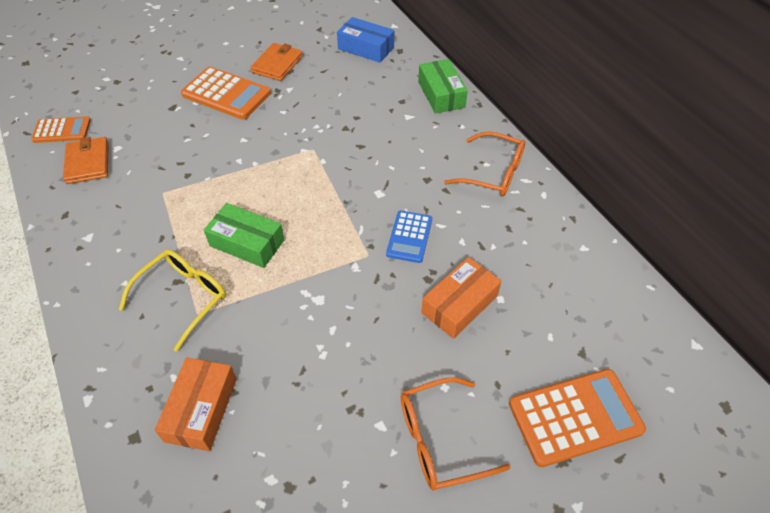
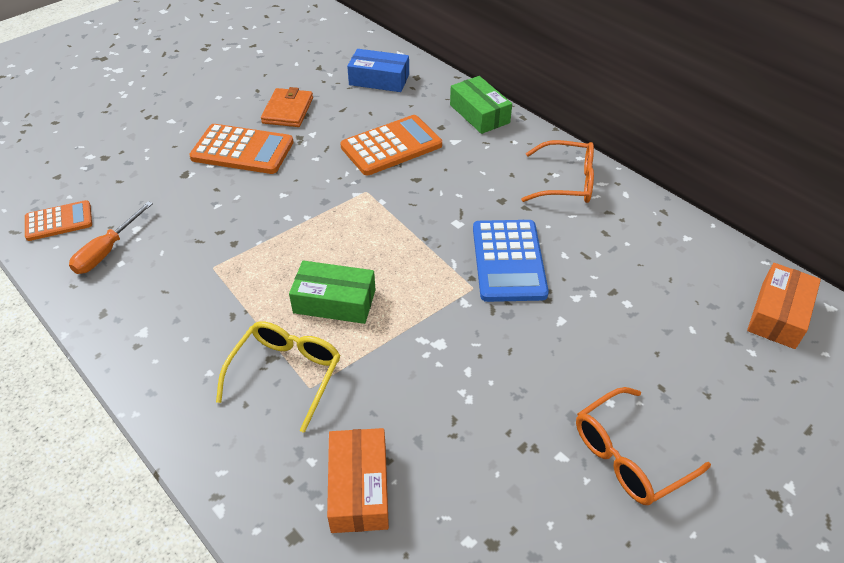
camera: 15 degrees left, 5 degrees down
orange wallet [63,137,109,184] -> orange screwdriver [69,201,153,274]
blue calculator [386,211,432,263] -> blue calculator [473,220,549,302], size x1.62
orange box [421,257,502,339] -> orange box moved to [747,263,821,349]
orange calculator [509,369,646,467] -> orange calculator moved to [340,115,442,175]

